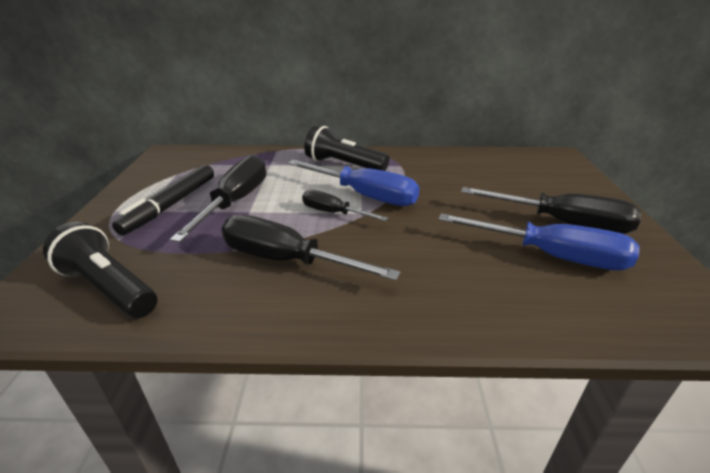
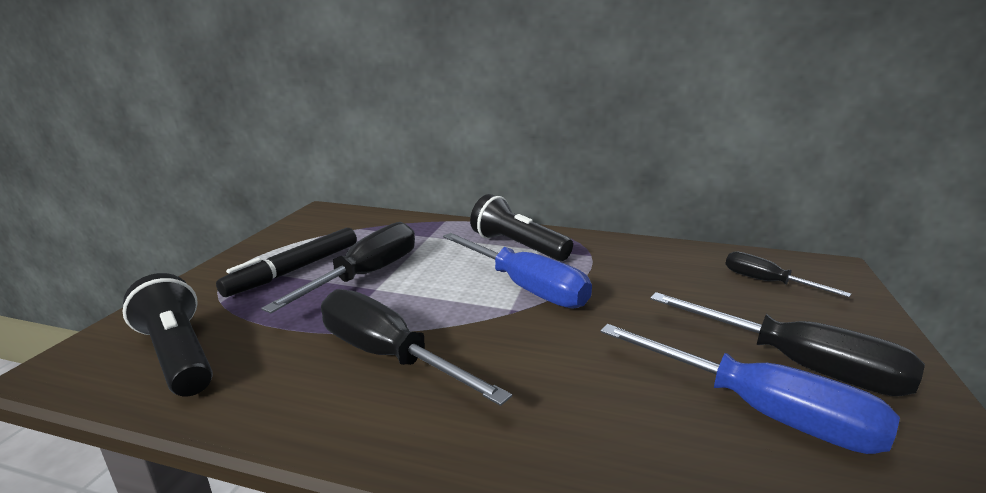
camera: 15 degrees right, 10 degrees down
black screwdriver [302,190,388,221] -> black screwdriver moved to [725,251,851,297]

